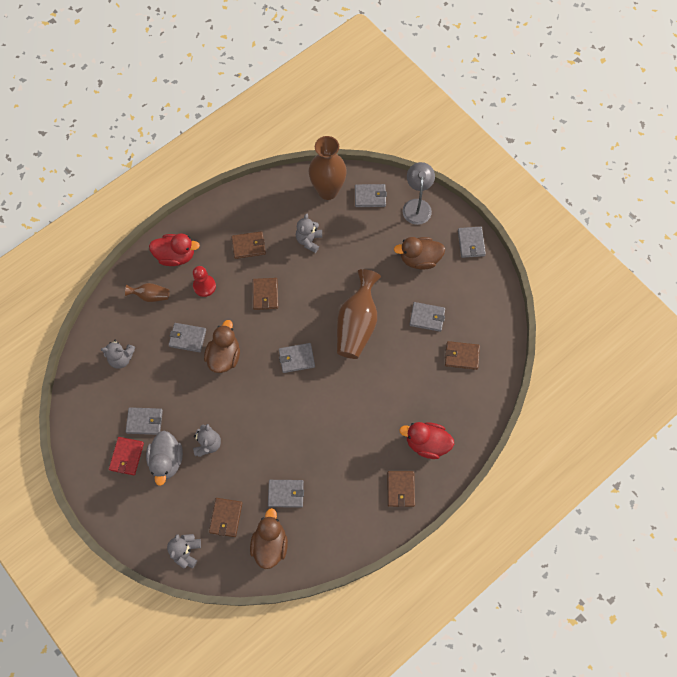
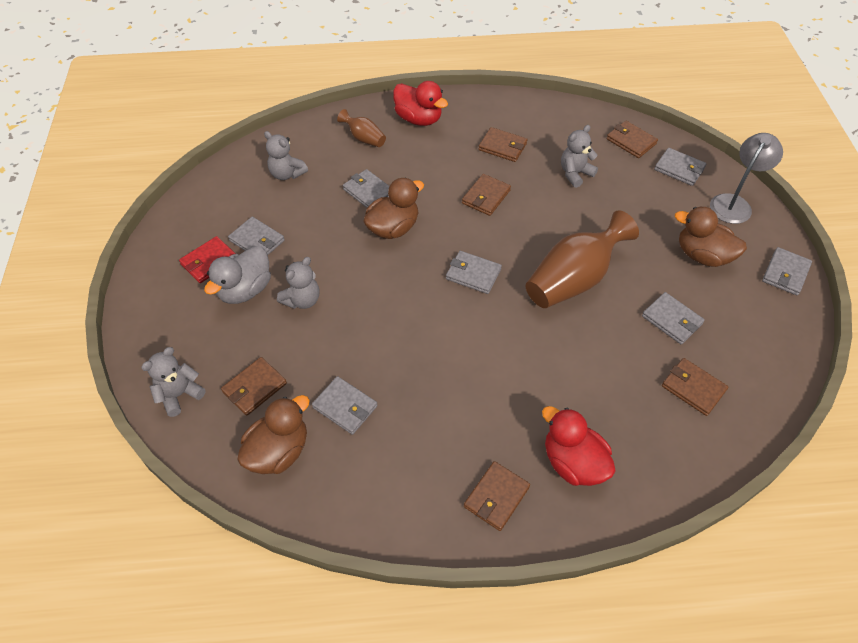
camera: 35 degrees right, 15 degrees down
red pawn [193,266,216,297] -> none
brown vase [309,136,347,200] -> brown wallet [607,121,658,158]

